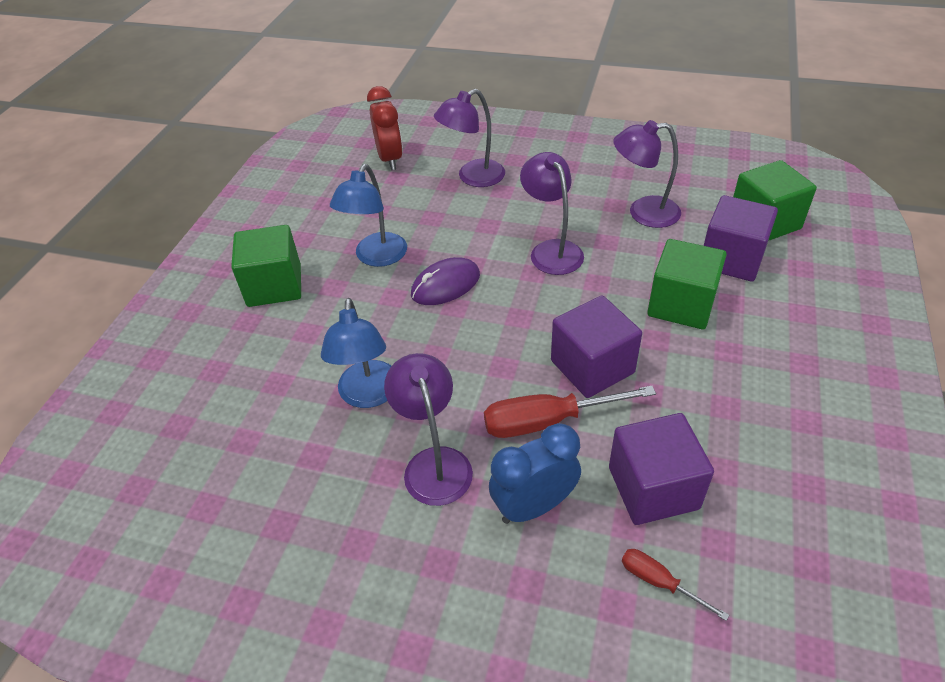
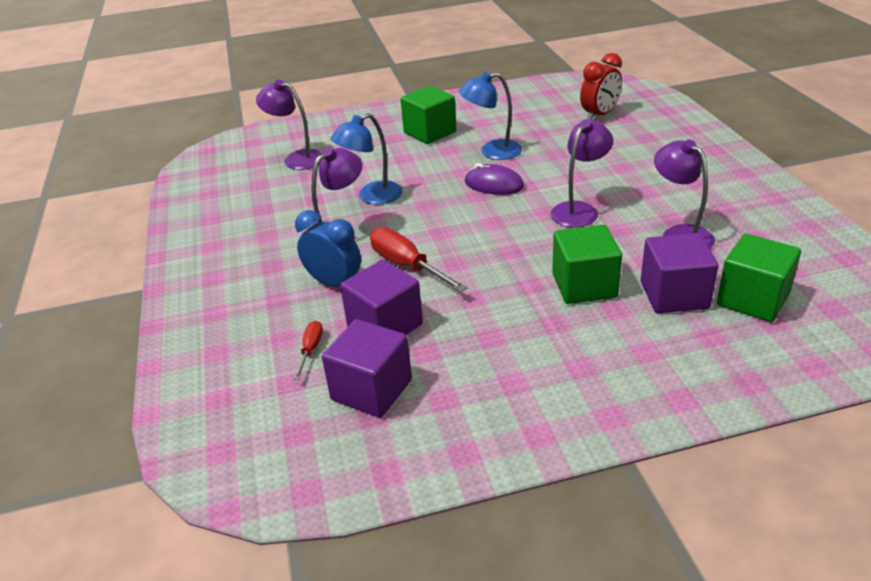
camera: 60 degrees right, 10 degrees down
purple lamp [434,89,505,187] -> purple lamp moved to [256,80,323,170]
purple cube [551,295,642,398] -> purple cube moved to [322,319,412,418]

